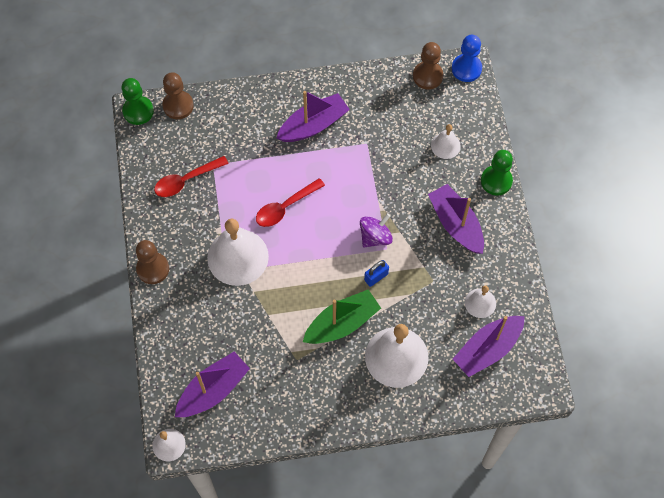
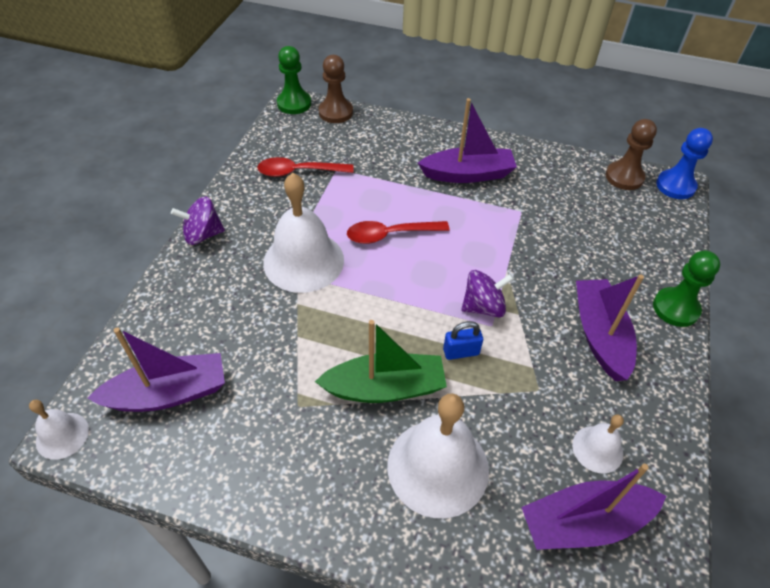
camera: 25 degrees right, 15 degrees down
brown pawn [136,240,169,284] -> purple spinning top [171,197,225,245]
white bell [431,124,461,159] -> none

